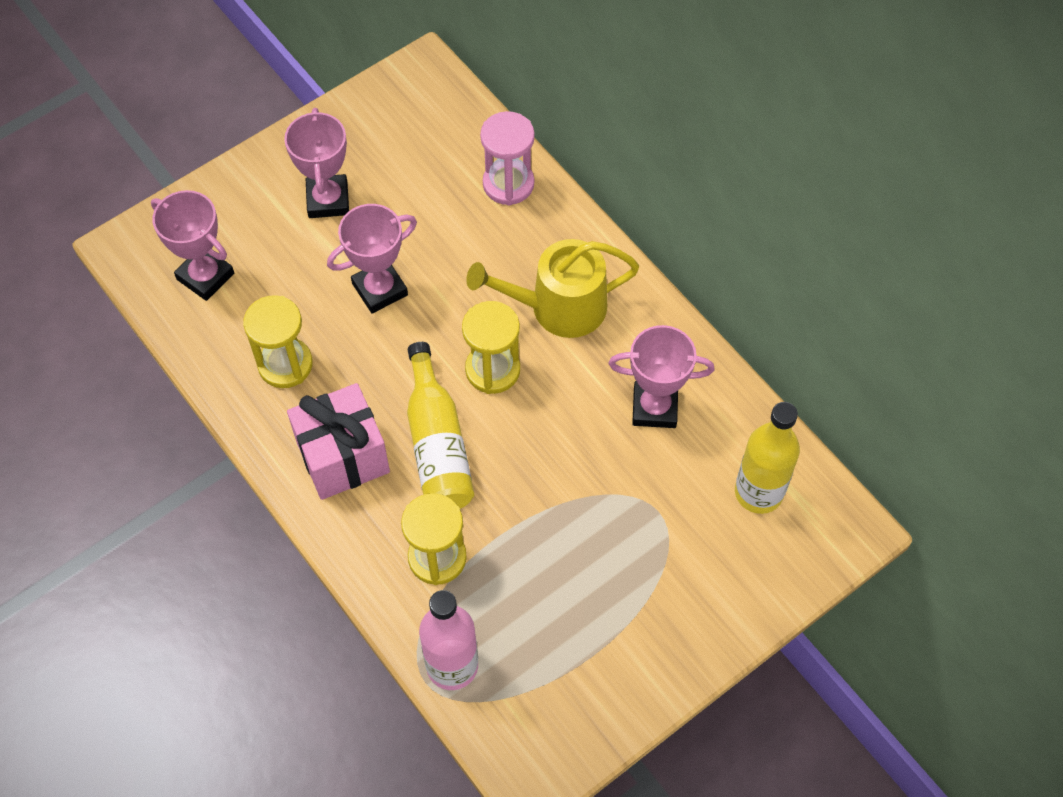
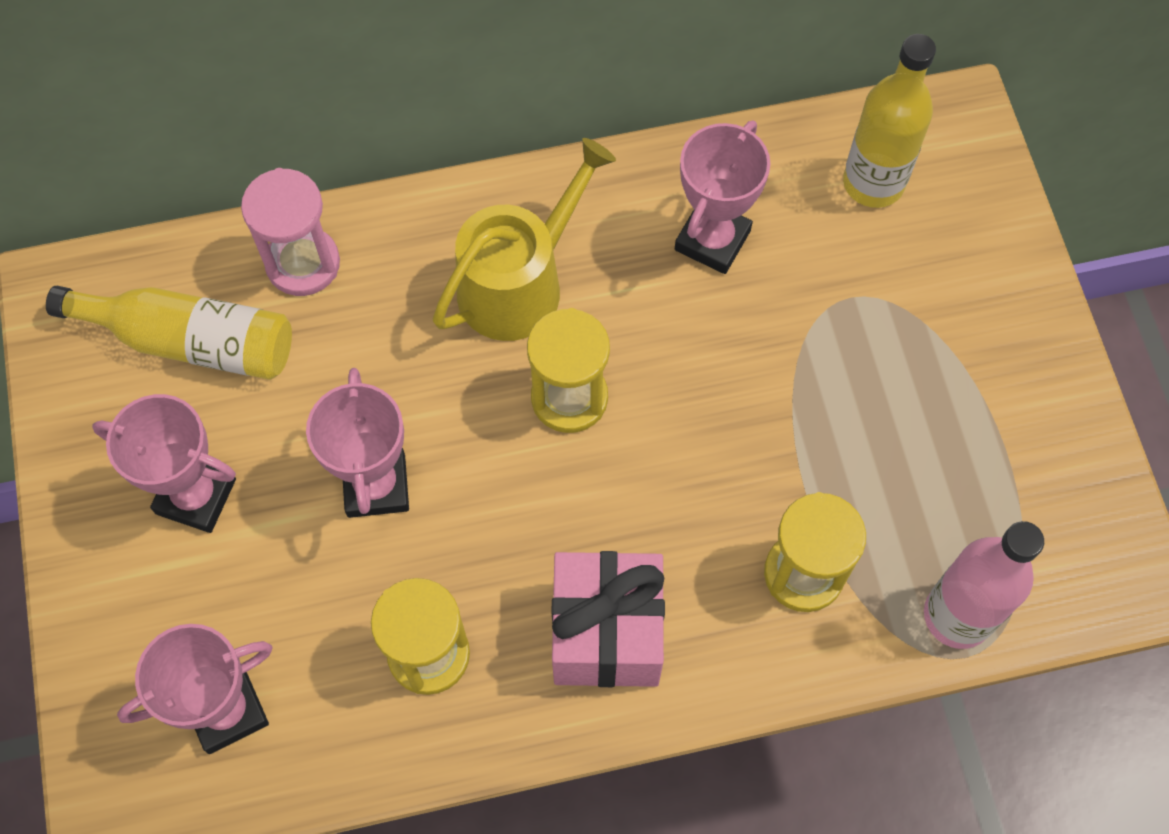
camera: 65 degrees left, 5 degrees up
yellow bottle [407,342,474,509] -> yellow bottle moved to [46,286,292,380]
yellow watering can [466,239,639,338] -> yellow watering can turned 150 degrees counterclockwise [433,138,616,341]

